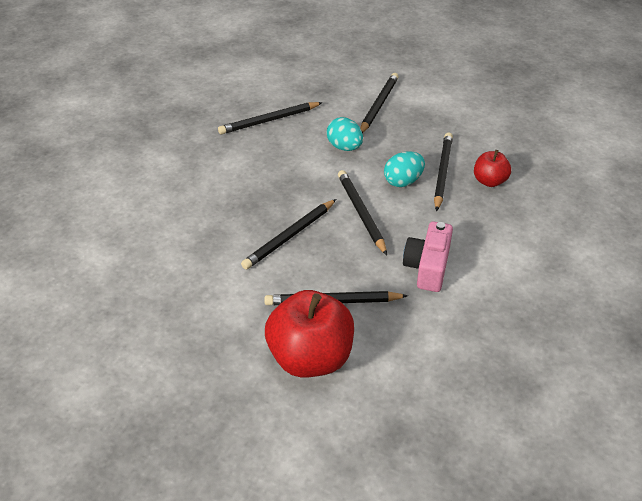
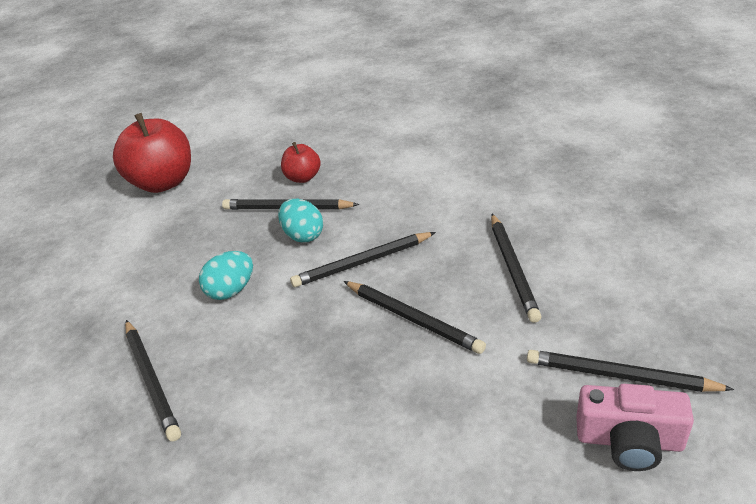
camera: 90 degrees left, 5 degrees down
red apple [265,290,354,378] -> red apple moved to [113,113,191,193]
black pencil [360,73,399,133] -> black pencil moved to [527,350,734,392]
pink camera [403,221,453,292] -> pink camera moved to [576,384,694,471]

